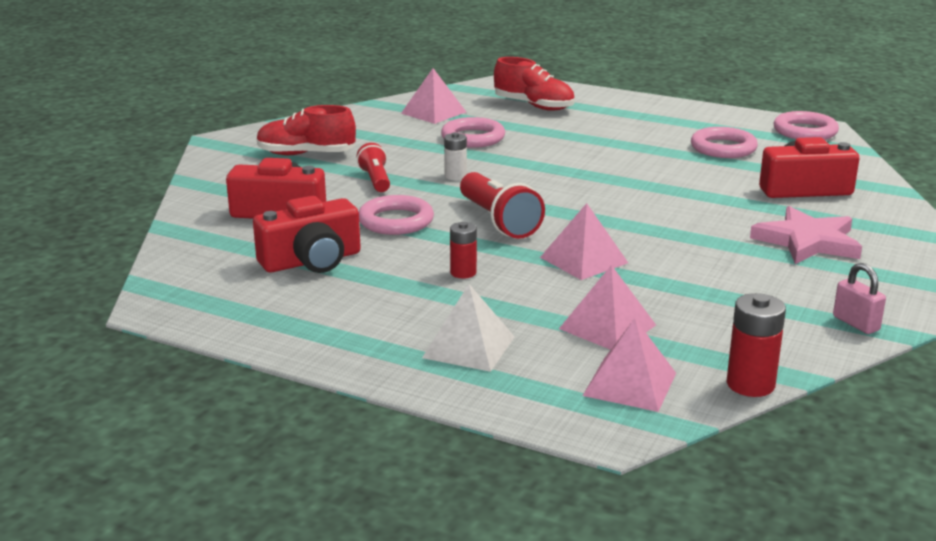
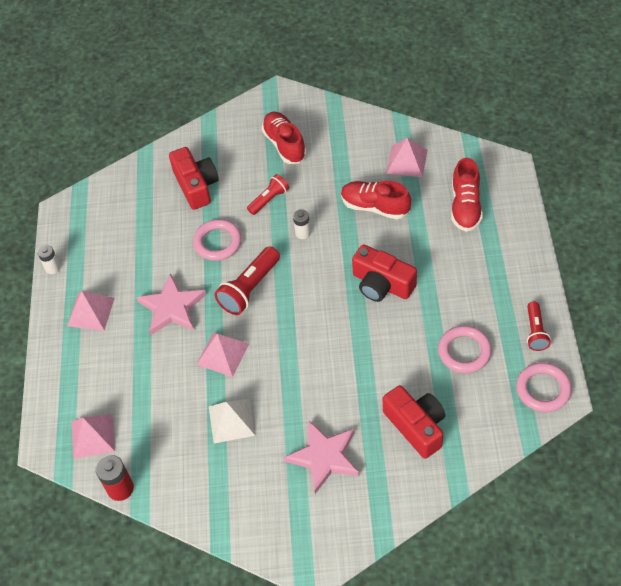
camera: 65 degrees right, 30 degrees up
red camera [253,196,361,273] -> red camera moved to [352,244,417,302]
white pyramid [422,284,515,372] -> white pyramid moved to [209,399,255,444]
pink ring [441,117,505,148] -> red shoe [341,181,411,219]
red battery [450,222,477,278] -> pink star [136,273,206,335]
pink pyramid [559,265,656,350] -> pink pyramid moved to [67,291,115,331]
pink padlock [833,263,886,334] -> none
none -> white battery [37,245,61,274]
none -> red flashlight [527,301,551,351]

